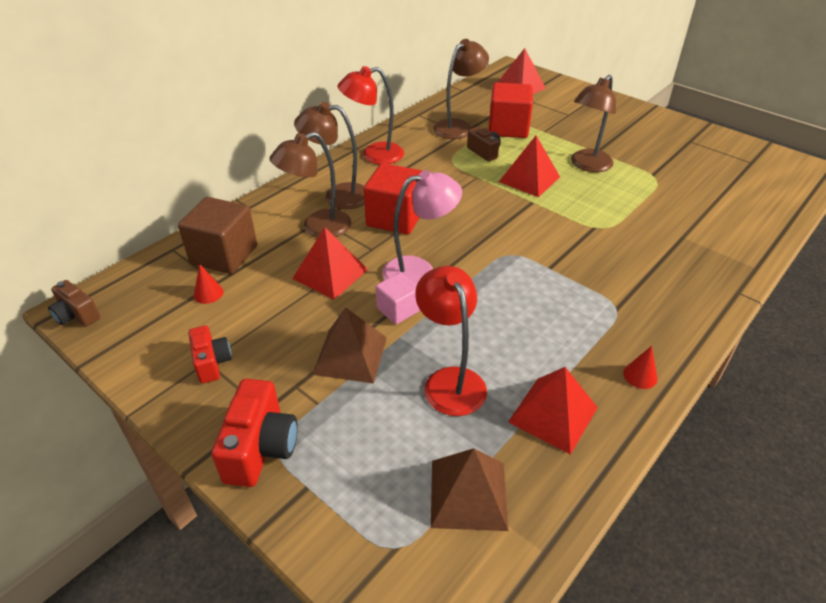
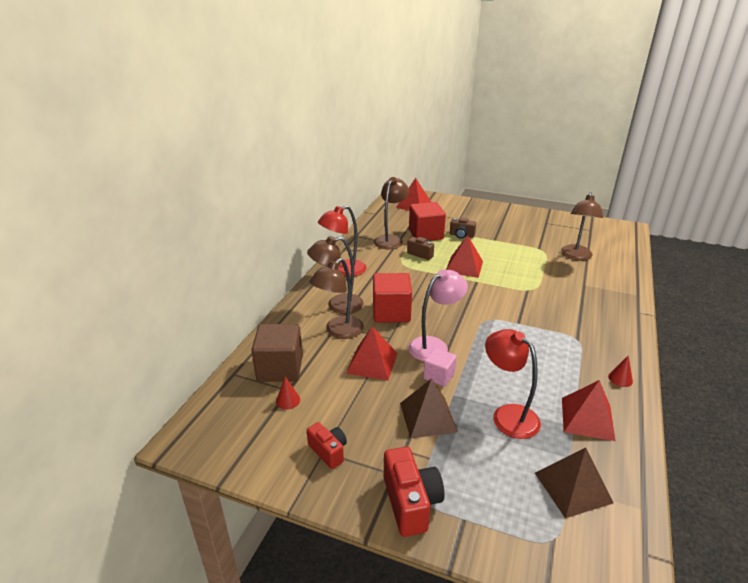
camera: 20 degrees left, 10 degrees down
brown camera [48,280,100,327] -> brown camera moved to [450,217,476,239]
brown lamp [571,75,616,172] -> brown lamp moved to [561,192,603,261]

